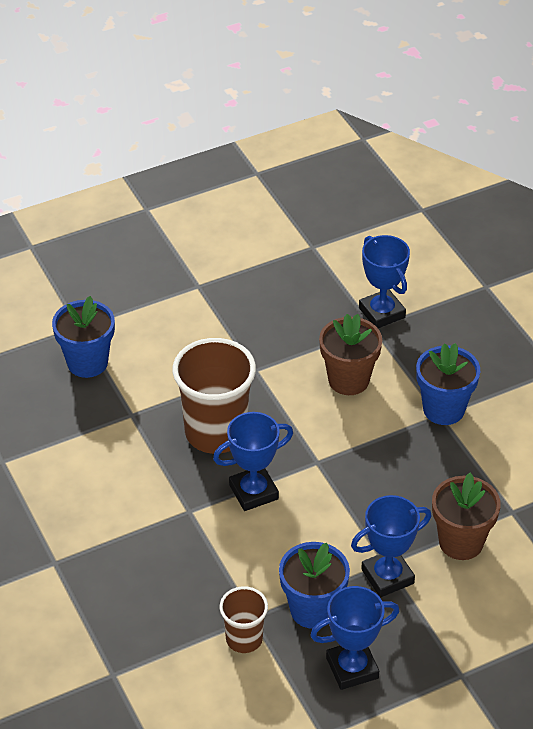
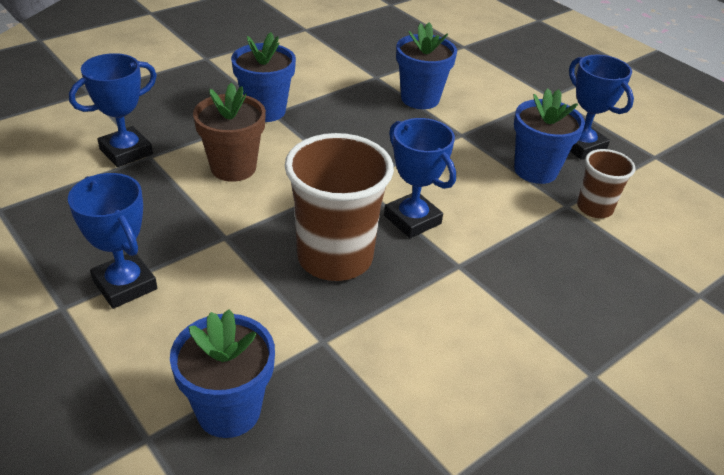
camera: 105 degrees left, 5 degrees down
blue trophy [351,495,431,597] -> blue trophy moved to [68,173,157,309]
brown flower pot [432,473,501,560] -> blue flower pot [396,23,457,109]

